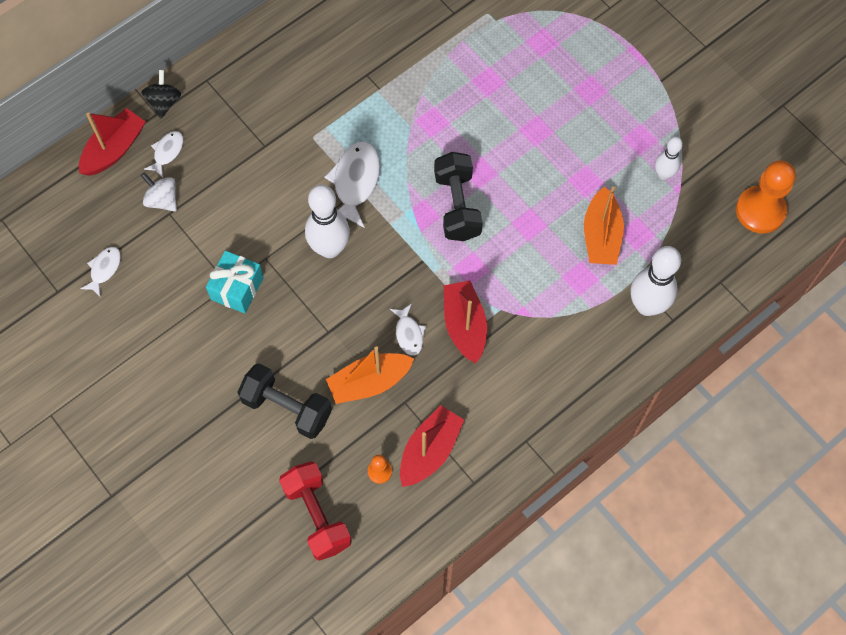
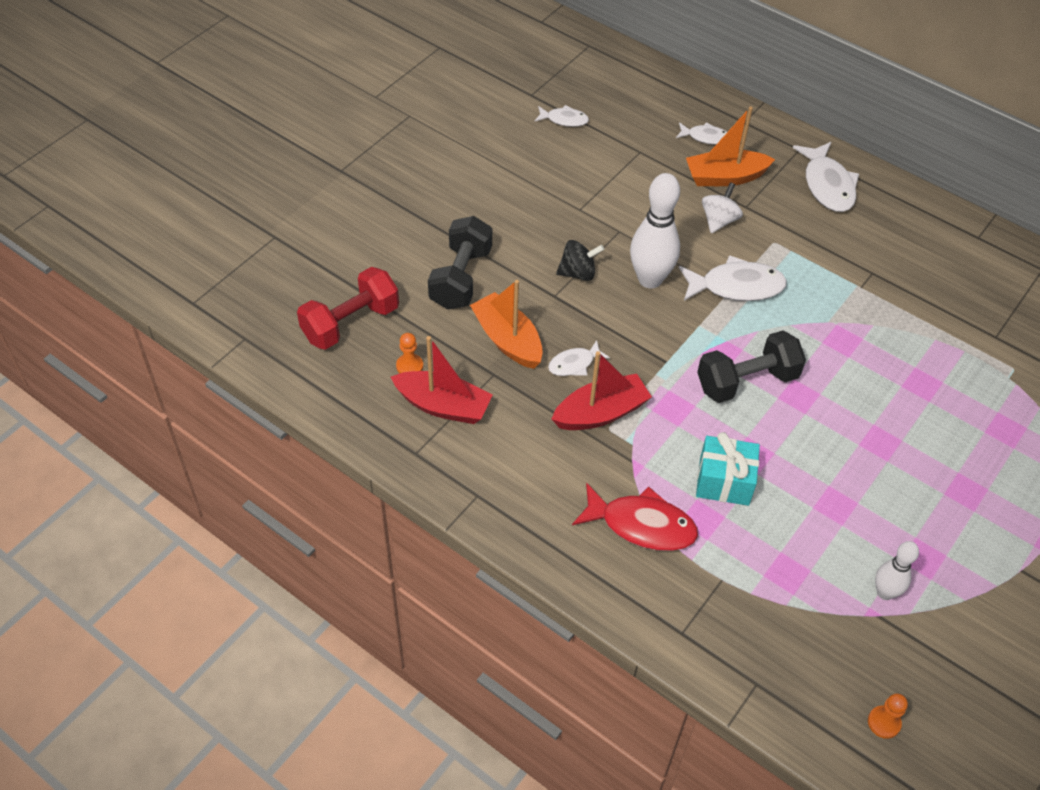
camera: 75 degrees right, 15 degrees down
red boat [79,108,146,176] -> none
black spinning top [141,70,181,118] -> black spinning top moved to [556,240,604,281]
white spinning top [141,173,177,212] -> white spinning top moved to [702,182,743,233]
turquoise gift [206,251,264,314] -> turquoise gift moved to [696,432,760,506]
orange boat [584,186,624,265] -> orange boat moved to [686,107,775,186]
white bowling pin [631,246,681,316] -> none
orange pawn [736,160,796,234] -> orange pawn [868,693,908,739], size x0.46
none -> red fish [572,483,698,551]
none -> white fish [793,142,859,212]

